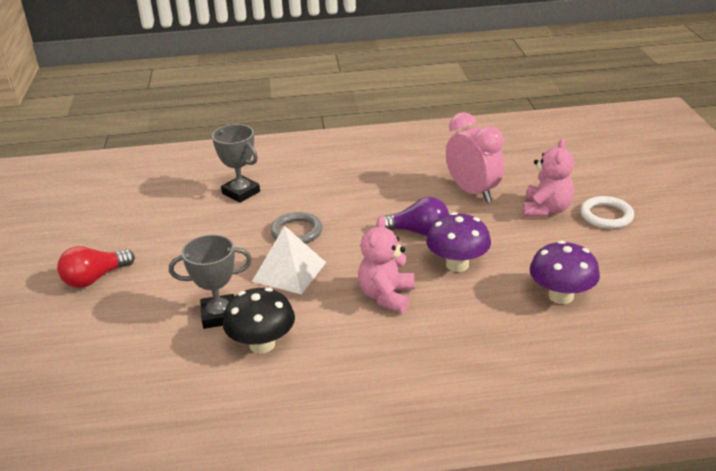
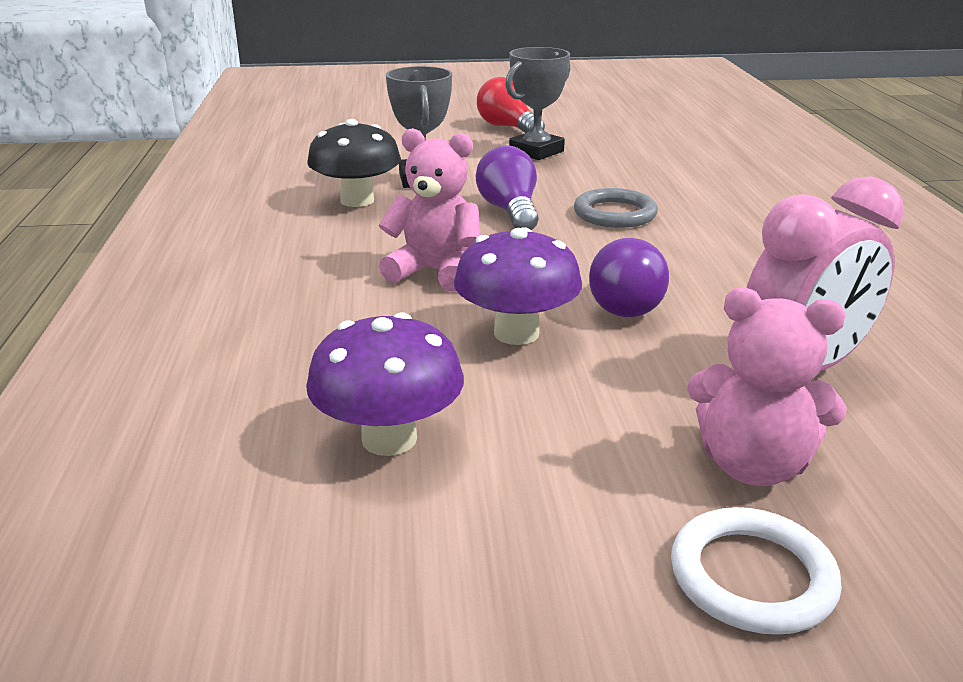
camera: 90 degrees right, 5 degrees down
grey trophy [212,124,260,203] -> grey trophy moved to [505,47,570,160]
white pyramid [252,226,326,294] -> purple light bulb [476,146,538,230]

